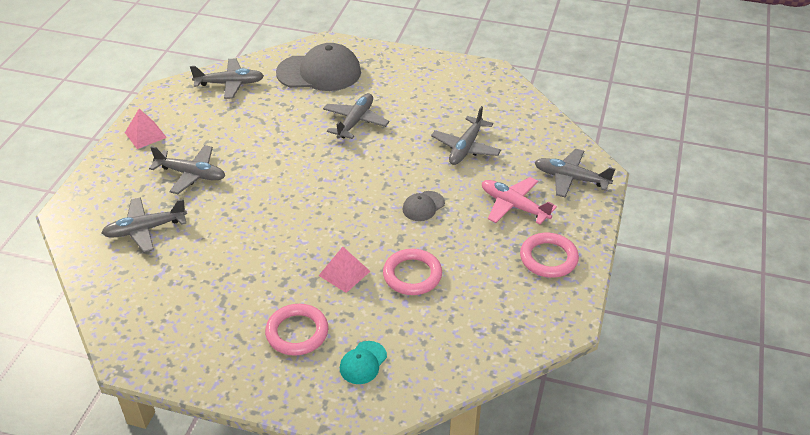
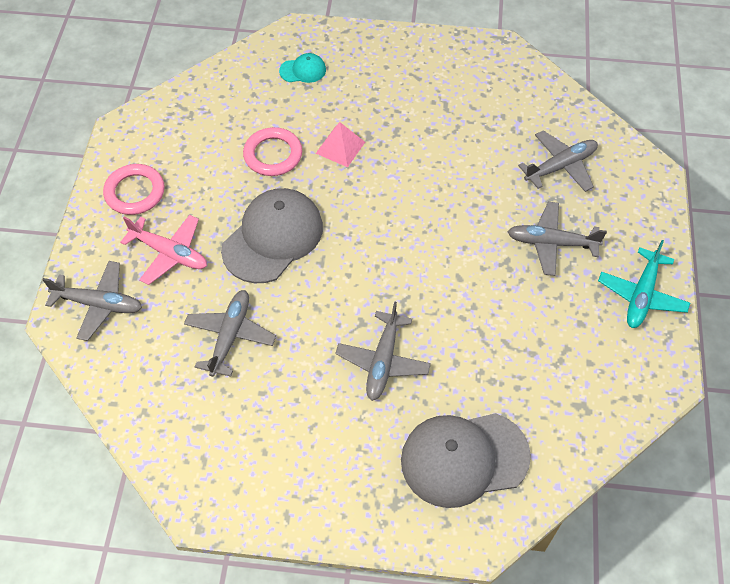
camera: 170 degrees right, 15 degrees up
pink pyramid [125,109,167,149] -> turquoise plane [598,240,690,328]
grey plane [190,58,264,99] -> none
pink ring [265,304,328,356] -> none
turquoise cap [340,341,387,384] -> turquoise cap turned 60 degrees clockwise [279,53,326,83]
grey cap [402,191,445,221] -> grey cap [221,188,323,283], size x2.15

